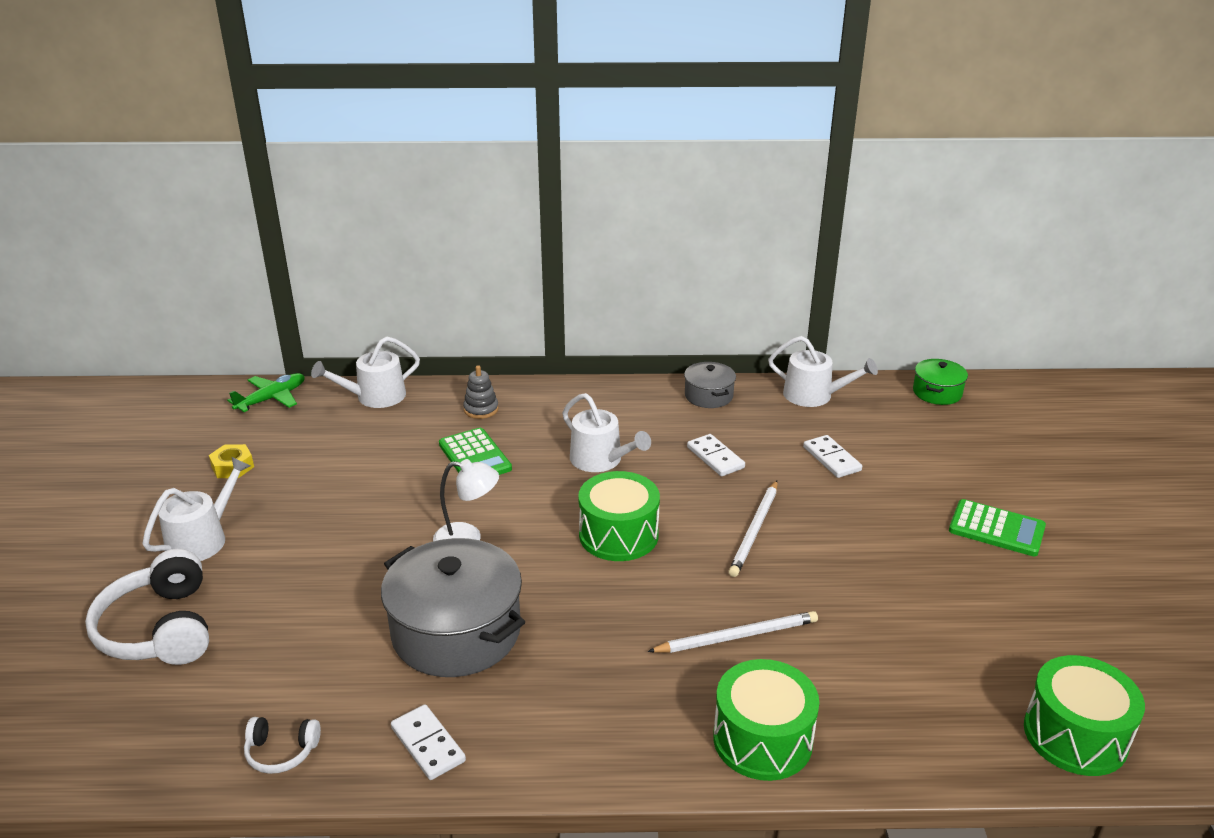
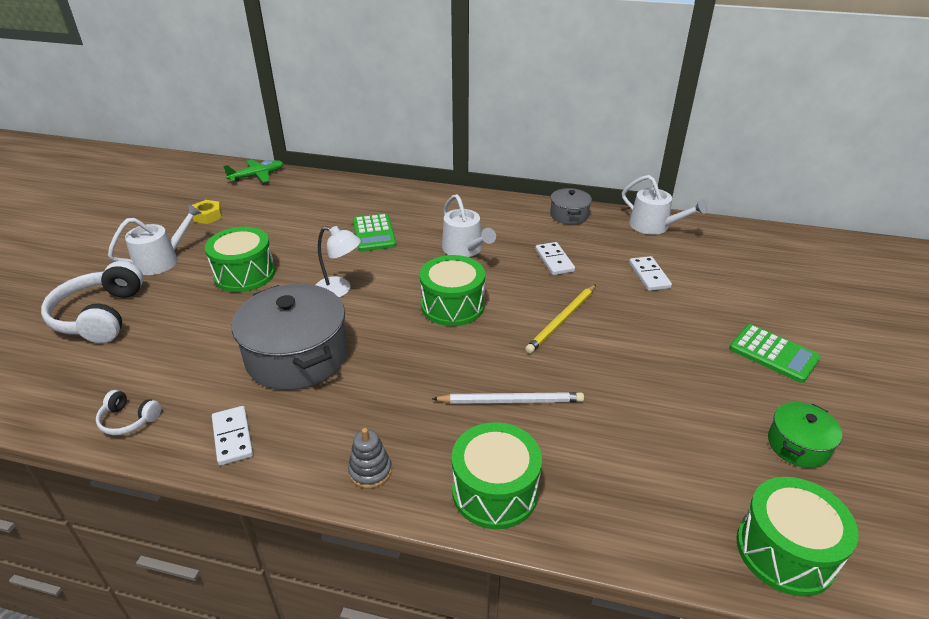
camera: 15 degrees right, 5 degrees up
white watering can [311,336,420,408] -> none
grey stacking toy [463,365,499,419] -> grey stacking toy moved to [348,428,392,488]
white pencil [728,480,778,577] -> yellow pencil [525,285,596,354]
green pot [913,359,968,405] -> green pot moved to [768,402,842,468]
none -> green drum [205,227,275,292]

